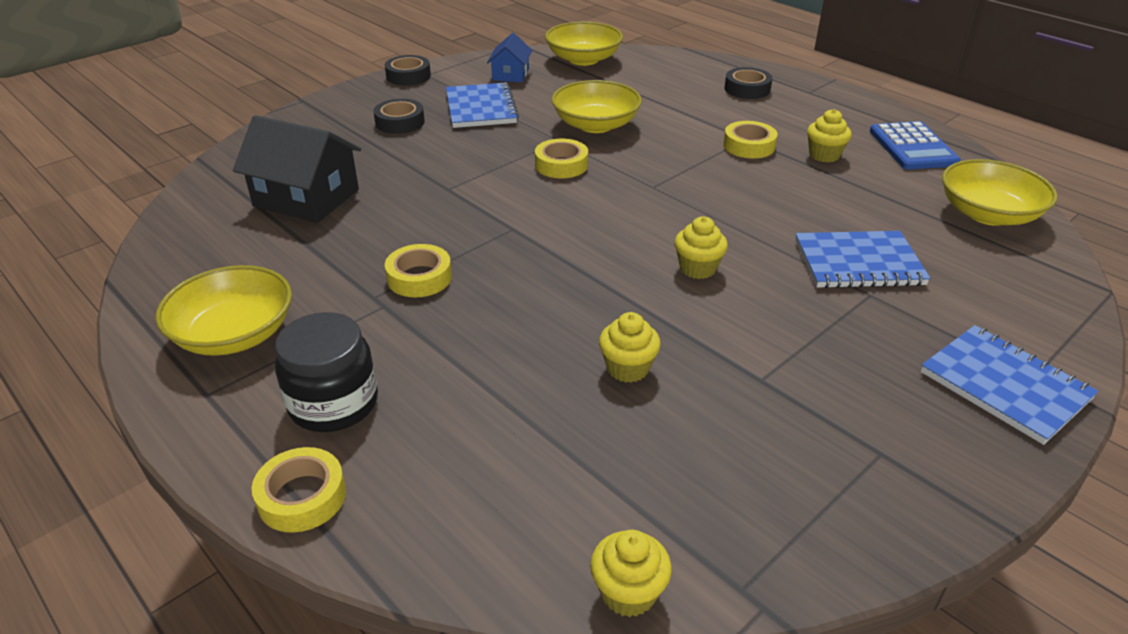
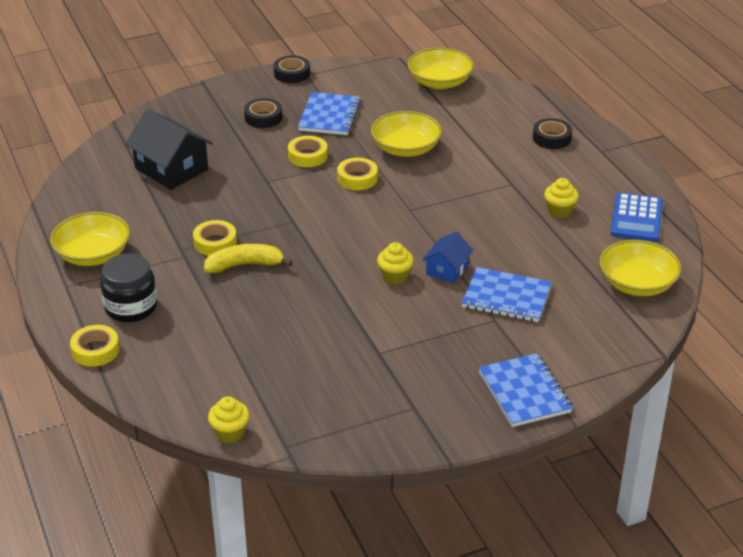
camera: 20 degrees right, 0 degrees up
blue house [487,33,532,82] -> blue house moved to [422,231,473,284]
yellow cupcake [599,312,661,383] -> none
yellow tape [723,121,777,159] -> yellow tape moved to [288,136,328,167]
none -> yellow banana [204,244,293,273]

